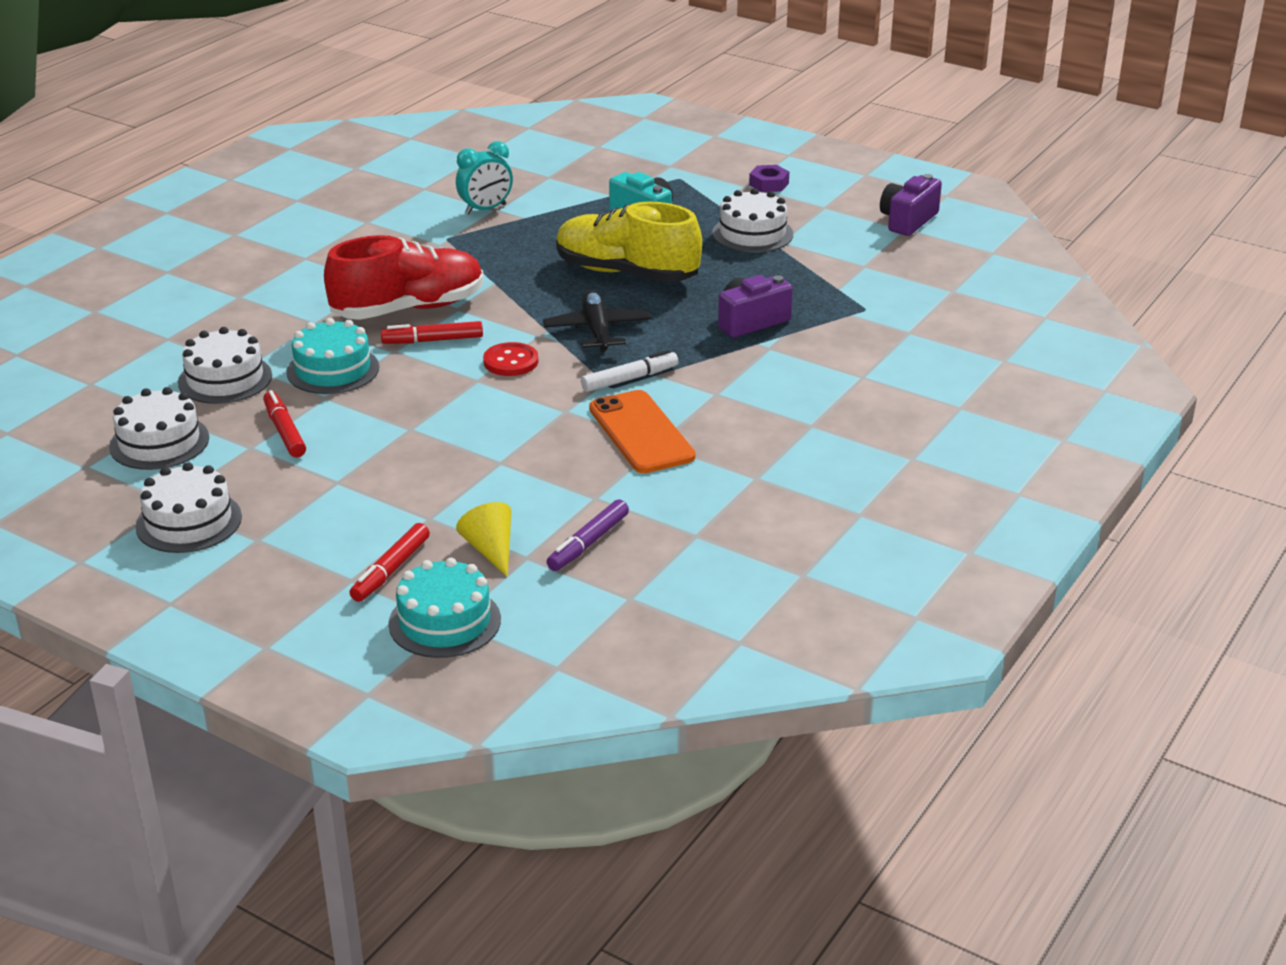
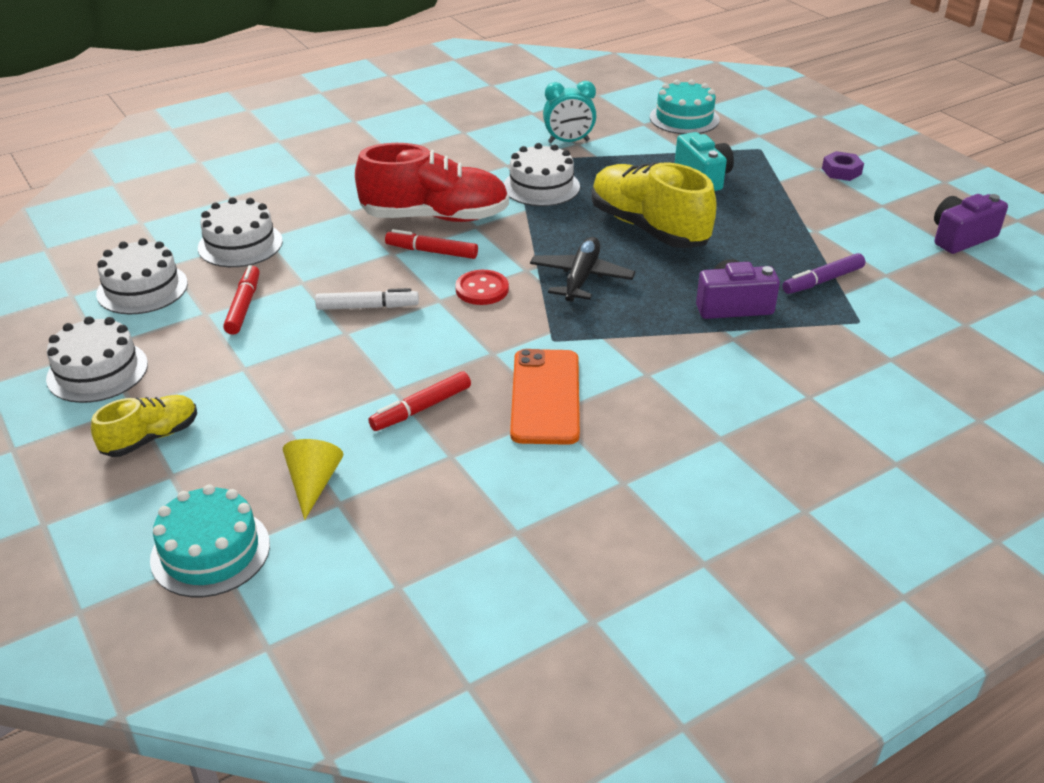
camera: 25 degrees right, 5 degrees up
turquoise cake [286,318,379,394] -> turquoise cake moved to [650,80,720,134]
red marker [350,523,430,602] -> red marker moved to [368,372,471,431]
purple marker [547,499,629,571] -> purple marker moved to [782,253,865,294]
white marker [581,350,678,392] -> white marker moved to [315,288,419,310]
white cake [712,188,793,253] -> white cake moved to [504,143,580,206]
none -> yellow shoe [91,395,197,457]

